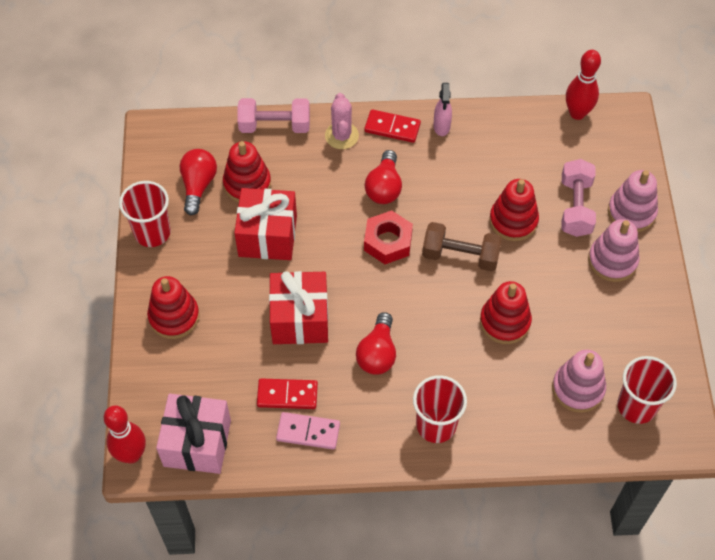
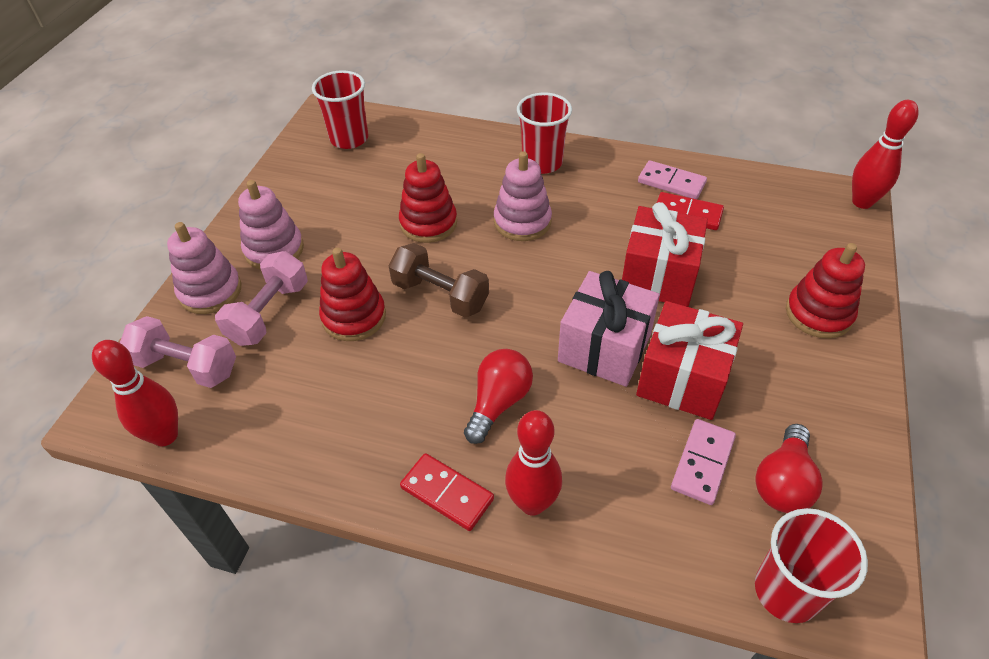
camera: 160 degrees left, 10 degrees down
red cup [119,181,171,247] -> red cup moved to [755,508,868,623]
pink gift [156,394,231,474] -> pink gift moved to [558,271,660,387]
red stacking toy [223,141,271,203] -> pink domino [671,419,736,505]
pink dumbbell [238,98,310,133] -> pink dumbbell moved to [120,316,236,388]
pink cactus [325,93,359,149] -> red bowling pin [505,410,562,516]
red light bulb [356,312,396,375] -> none
red nut [364,210,413,264] -> none
pink spray bottle [433,83,452,136] -> none
pink stacking toy [552,350,606,413] -> pink stacking toy moved to [494,151,552,241]

